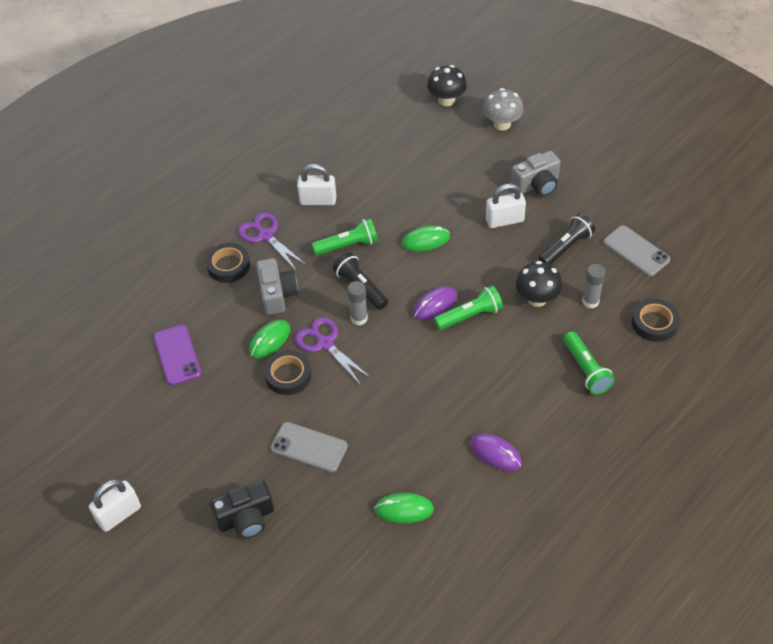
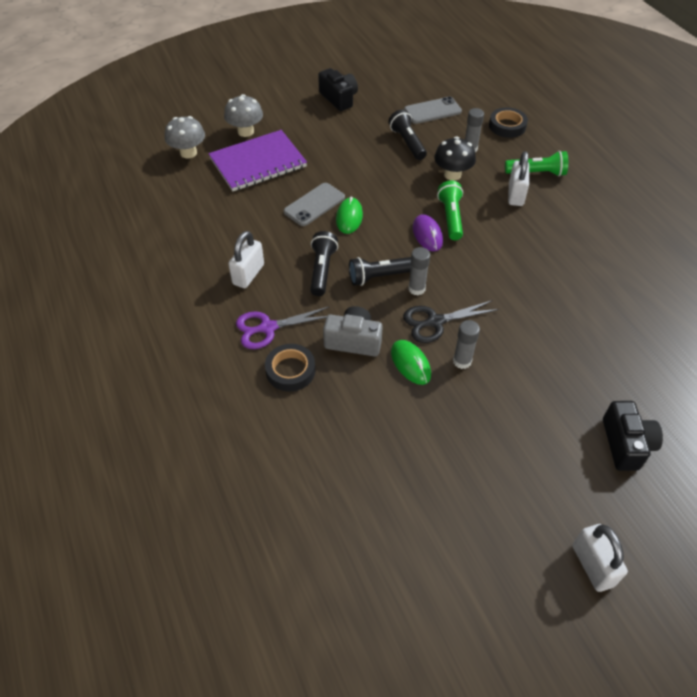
camera: 70 degrees left, 0 degrees up
purple phone [154,325,201,386] -> none
black tape [264,350,312,395] -> grey glue stick [453,320,480,369]
grey phone [271,422,348,473] -> grey phone moved to [284,183,345,226]
purple scissors [295,317,372,385] -> black scissors [403,300,499,343]
green flashlight [312,218,378,256] -> black flashlight [310,231,338,296]
green mouse [374,493,434,524] -> none
black mushroom [427,65,467,106] -> grey mushroom [165,116,205,159]
purple mouse [470,434,522,471] -> none
white padlock [486,183,526,228] -> white padlock moved to [508,151,529,206]
grey camera [511,151,560,197] -> none
none -> purple notebook [208,130,307,191]
none -> black camera [318,68,358,111]

